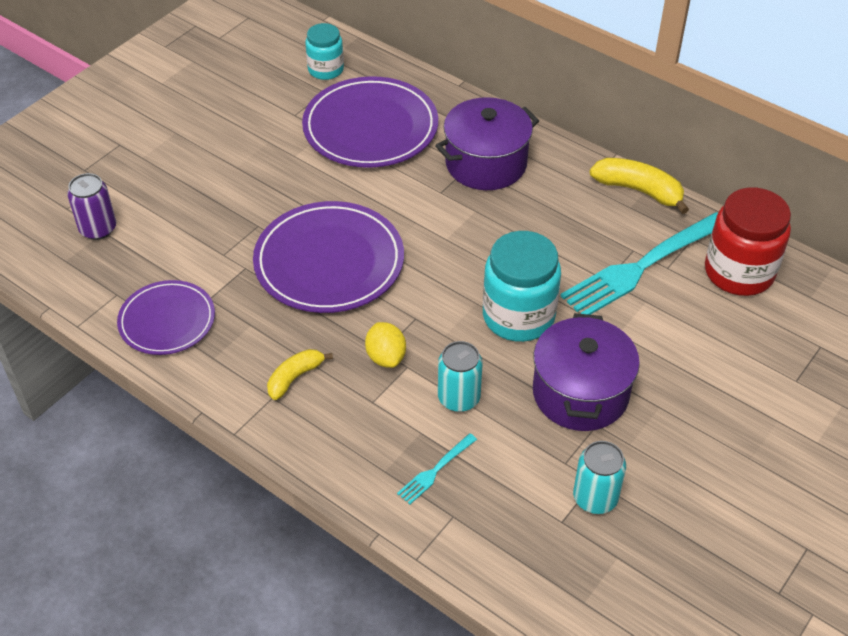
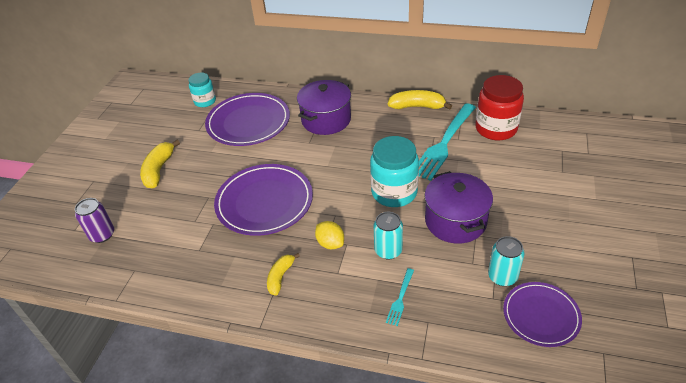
camera: 20 degrees left, 5 degrees down
purple plate [117,280,215,355] -> purple plate moved to [503,282,582,347]
none -> yellow banana [140,140,180,189]

